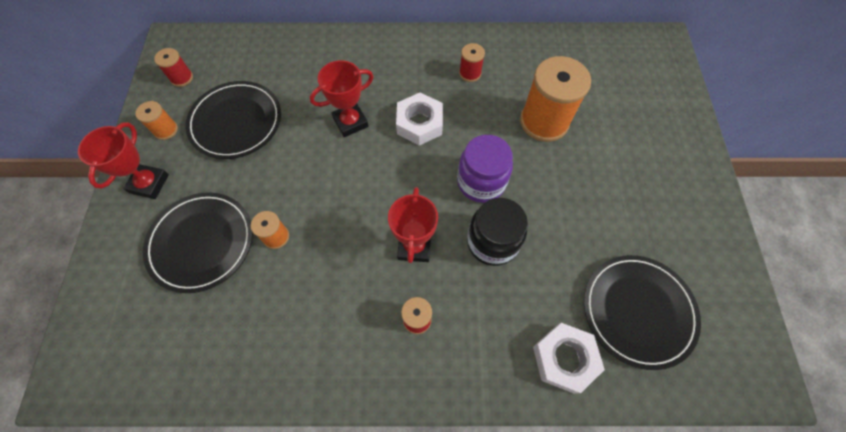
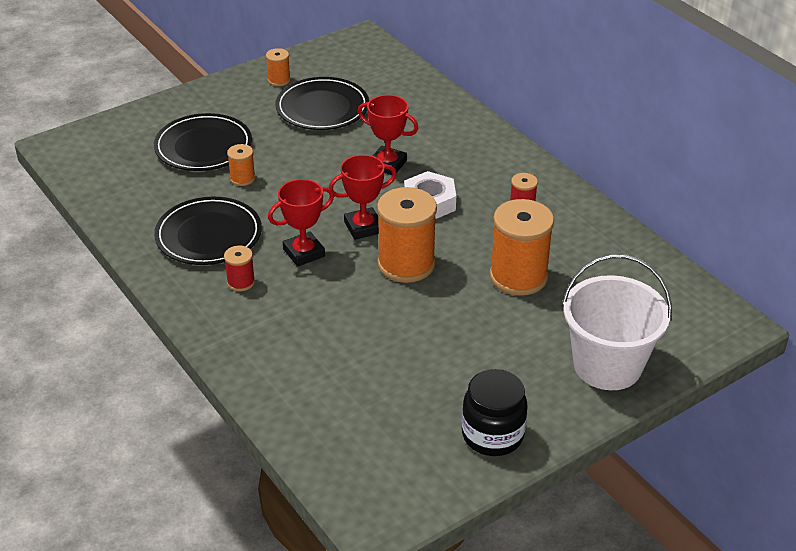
camera: 55 degrees right, 25 degrees down
red trophy [78,122,169,199] -> red trophy moved to [329,155,397,240]
red spool [154,48,193,87] -> none
purple jar [457,135,513,203] -> orange spool [377,187,437,283]
black jar [467,198,528,266] -> black jar moved to [462,369,528,456]
white nut [533,323,605,394] -> none
black plate [584,255,701,370] -> black plate moved to [154,197,262,265]
none -> white bucket [562,255,672,390]

